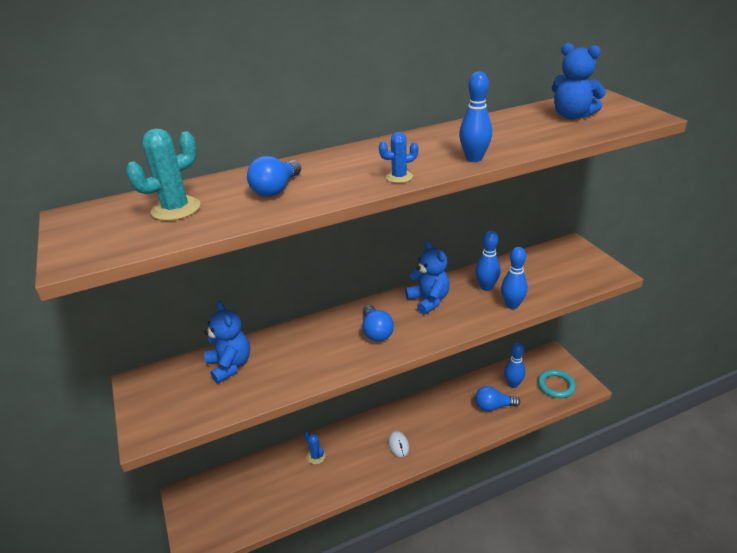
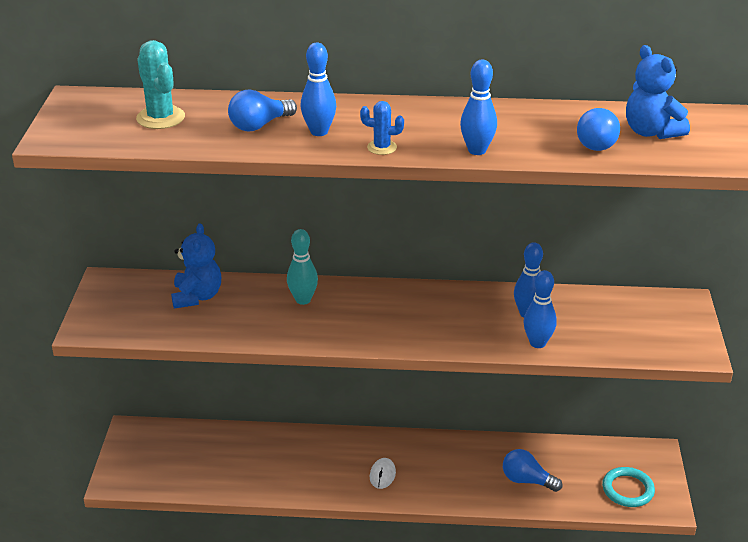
camera: 25 degrees right, 0 degrees up
turquoise cactus [126,128,200,221] -> turquoise cactus turned 75 degrees clockwise [136,40,185,129]
blue cactus [304,431,325,464] -> none
blue light bulb [363,305,394,342] -> blue light bulb moved to [577,108,620,151]
blue teddy bear [405,241,450,315] -> none
blue bowling pin [504,342,525,388] -> blue bowling pin moved to [300,43,336,136]
none -> turquoise bowling pin [287,229,318,305]

